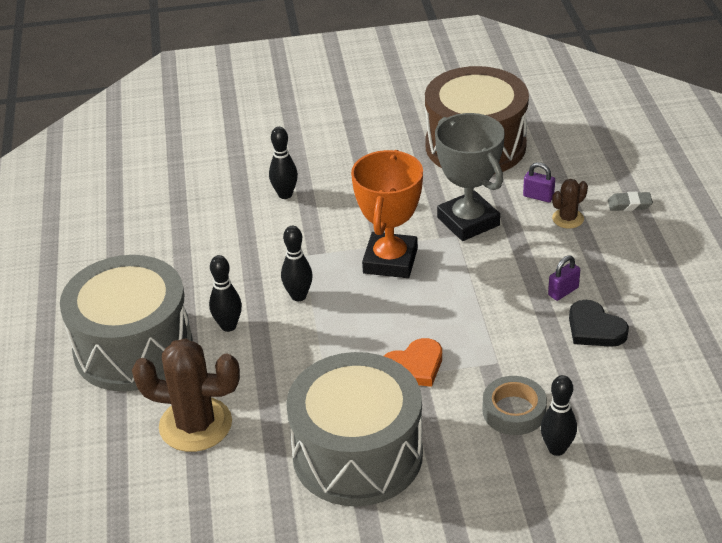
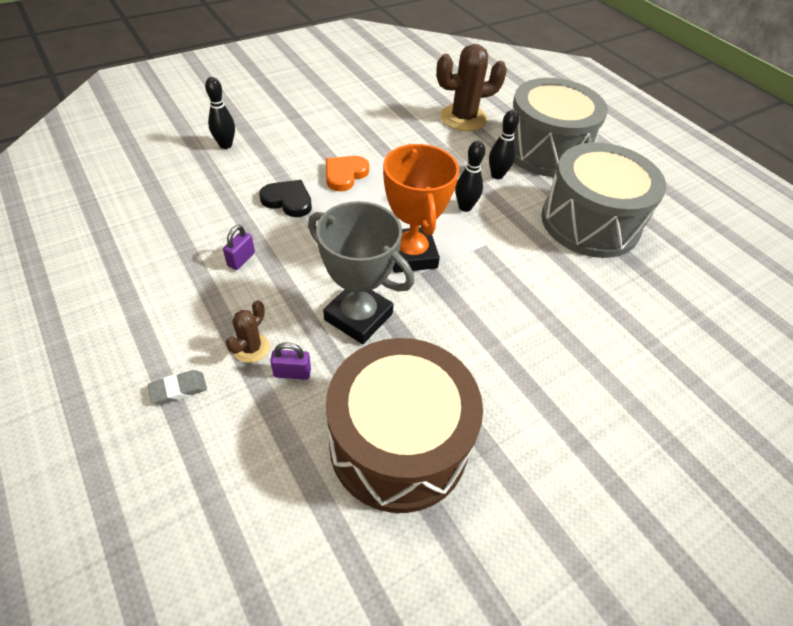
camera: 150 degrees right, 10 degrees up
black bowling pin [269,127,298,199] -> none
grey drum [286,352,423,506] -> grey drum moved to [541,143,666,258]
grey tape [482,376,547,435] -> none
black heart [569,300,629,347] -> black heart moved to [259,180,312,217]

